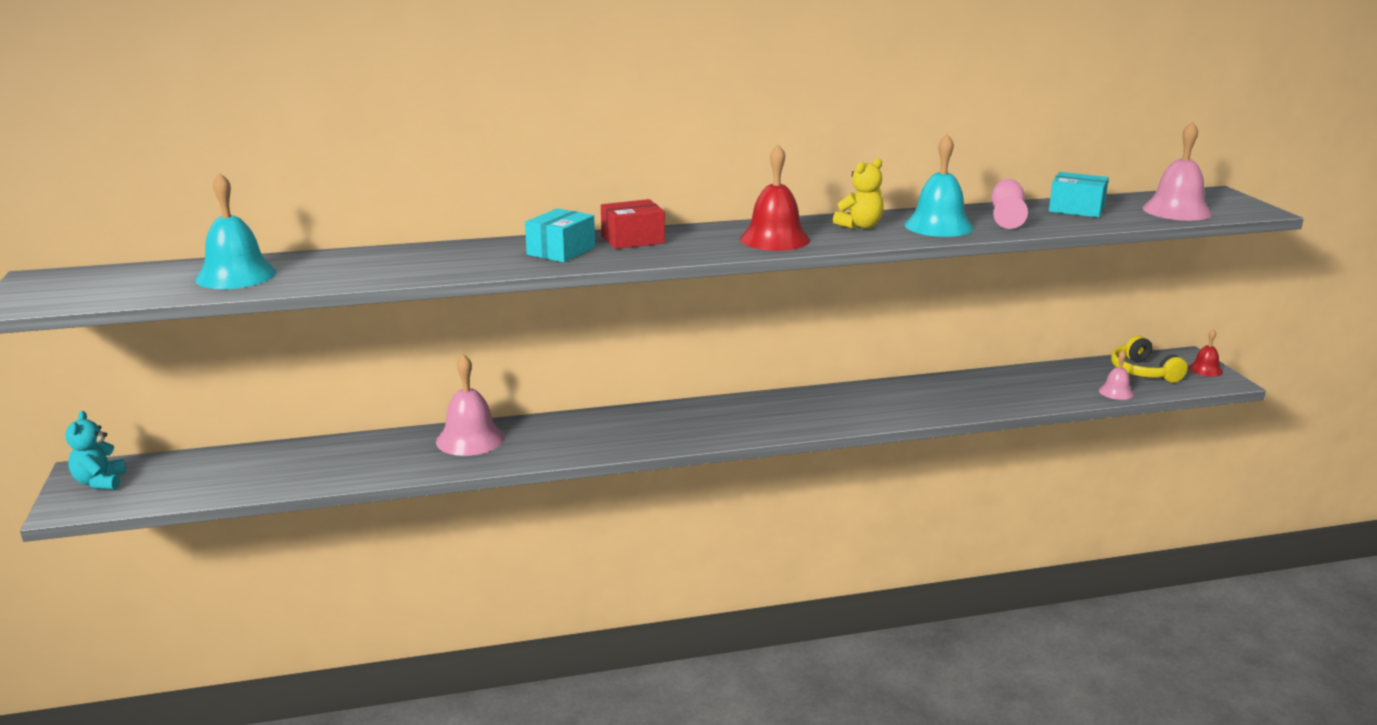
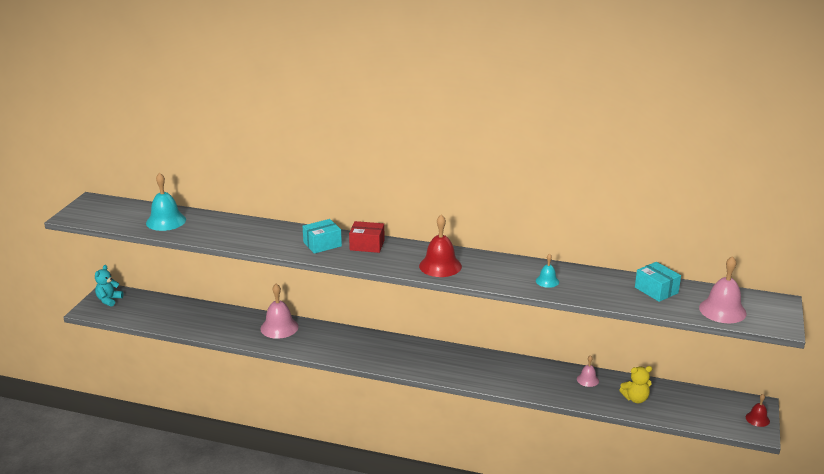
camera: 30 degrees right, 5 degrees up
yellow teddy bear [833,158,884,229] -> yellow teddy bear moved to [619,366,652,403]
turquoise bell [904,134,974,237] -> turquoise bell [536,254,559,288], size x0.54
pink goblet [992,179,1028,229] -> none
pink bell [1099,350,1134,400] -> pink bell moved to [577,355,599,387]
yellow headphones [1111,336,1188,383] -> none

